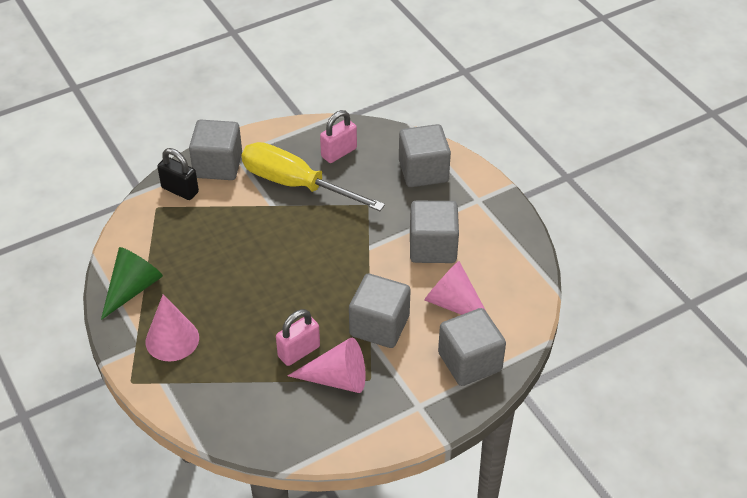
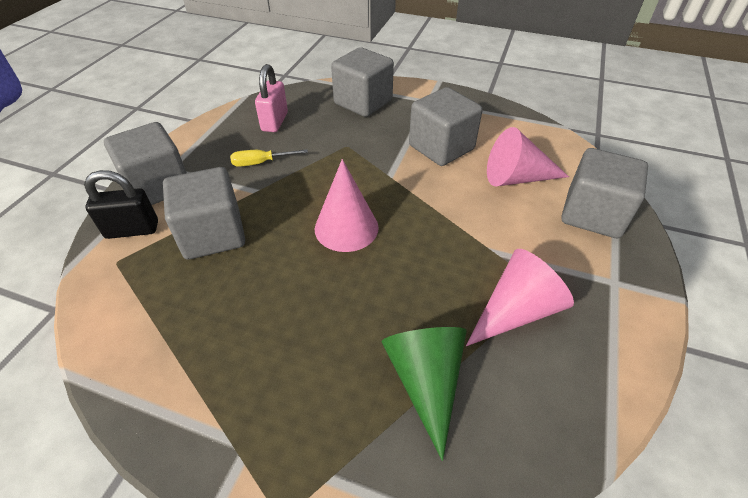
camera: 40 degrees left, 0 degrees up
green cone [101,247,163,320] -> green cone moved to [382,327,467,461]
pink cone [146,294,199,361] -> pink cone moved to [315,159,379,252]
yellow screwdriver [242,142,385,211] -> yellow screwdriver [230,149,308,167], size x0.41
pink padlock [276,309,320,366] -> none
grey cube [349,274,411,348] -> grey cube moved to [163,167,245,259]

